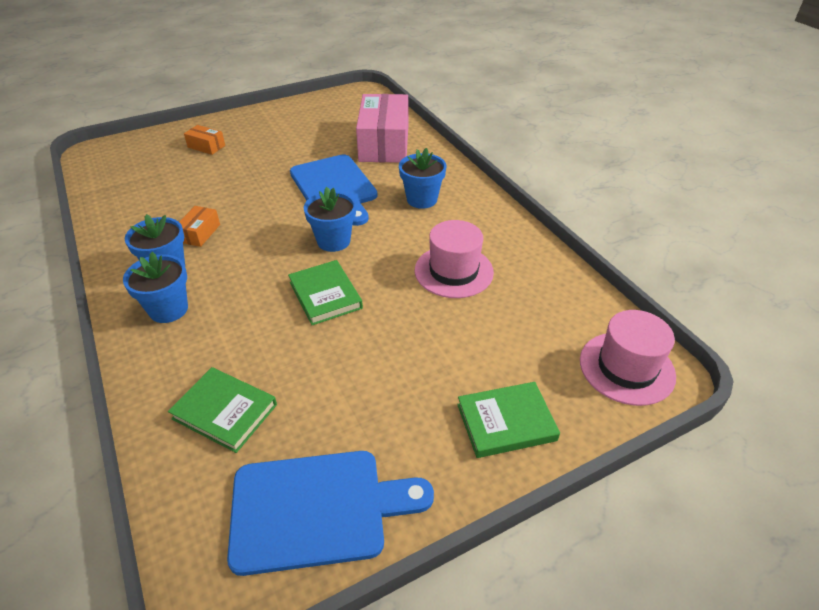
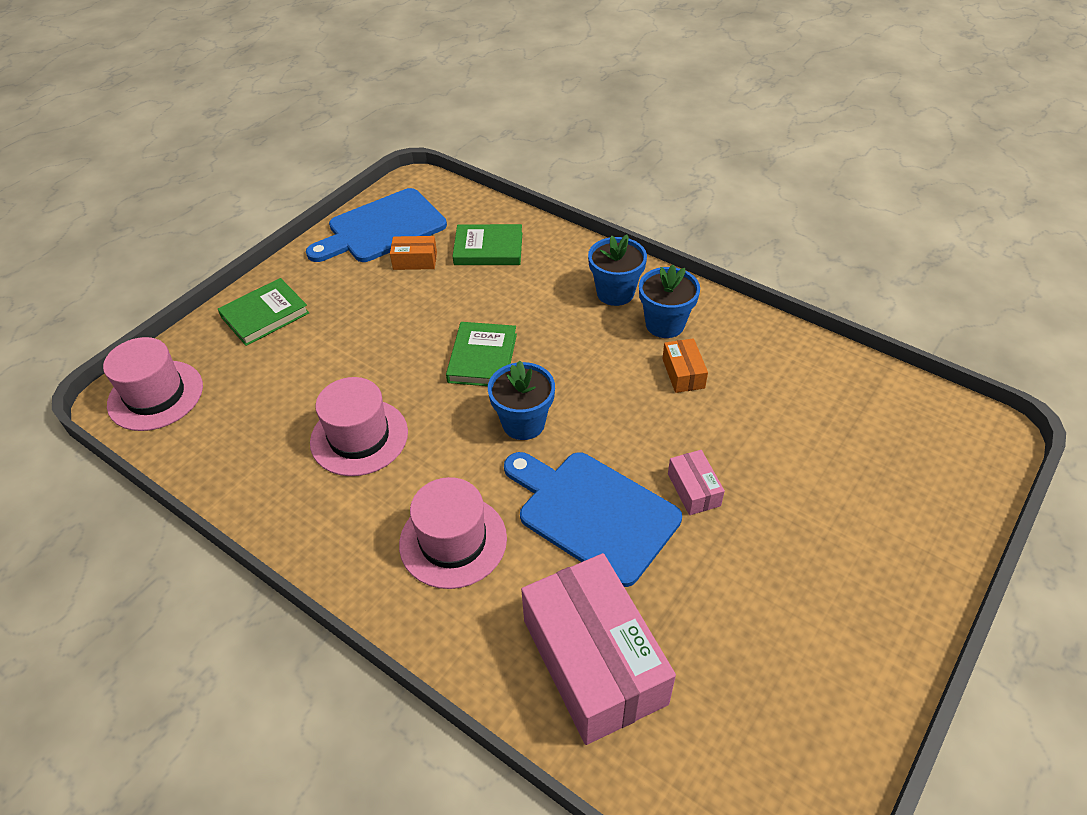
camera: 155 degrees right, 5 degrees up
orange box [184,125,225,155] -> orange box moved to [390,236,437,270]
green book [288,260,363,325] -> green book turned 60 degrees clockwise [446,322,517,386]
blue flower pot [399,148,447,209] -> pink hat [399,477,507,589]
none -> pink box [668,450,725,515]

